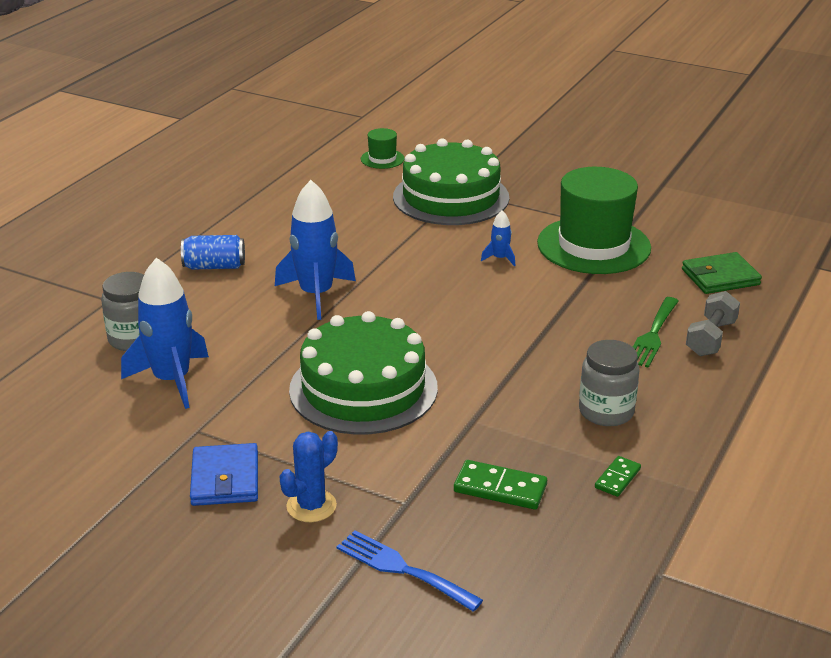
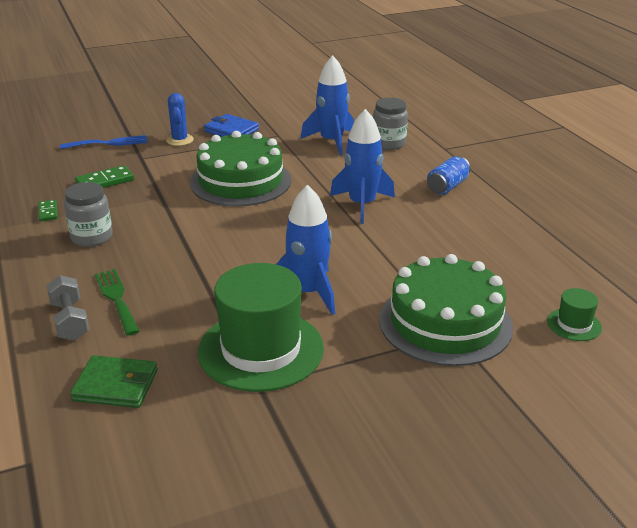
camera: 130 degrees right, 0 degrees up
blue rocket [481,210,515,266] -> blue rocket [276,185,335,315], size x2.22
green wallet [682,252,762,294] -> green wallet turned 75 degrees clockwise [70,355,158,408]

